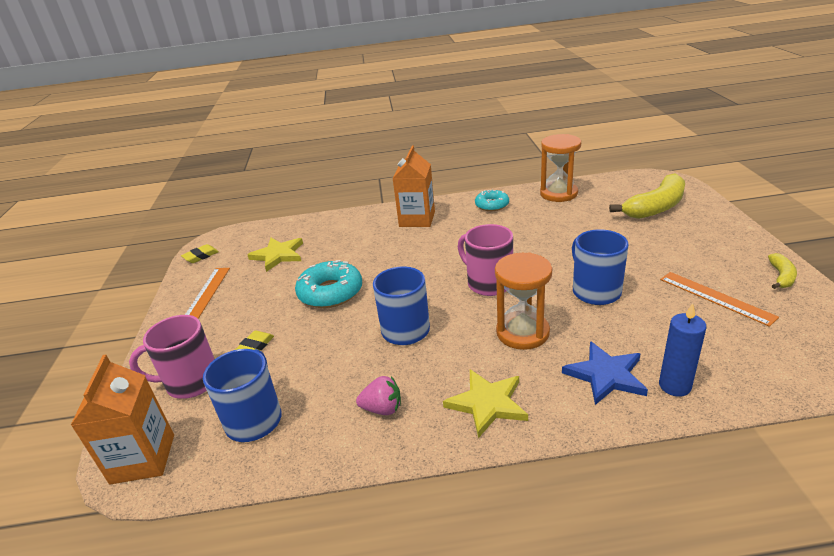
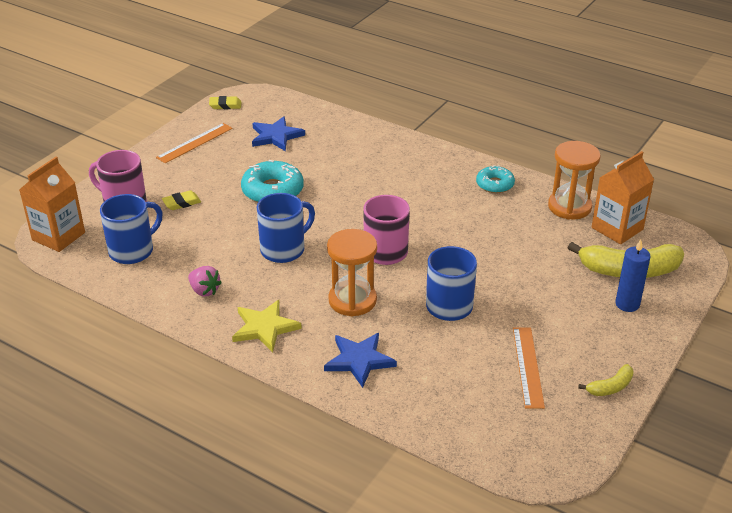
camera: 35 degrees right, 5 degrees up
yellow star [247,238,303,272] -> blue star [252,116,305,151]
orange carton [393,145,435,227] -> orange carton moved to [592,151,654,244]
blue candle [659,303,707,396] -> blue candle moved to [615,239,650,312]

